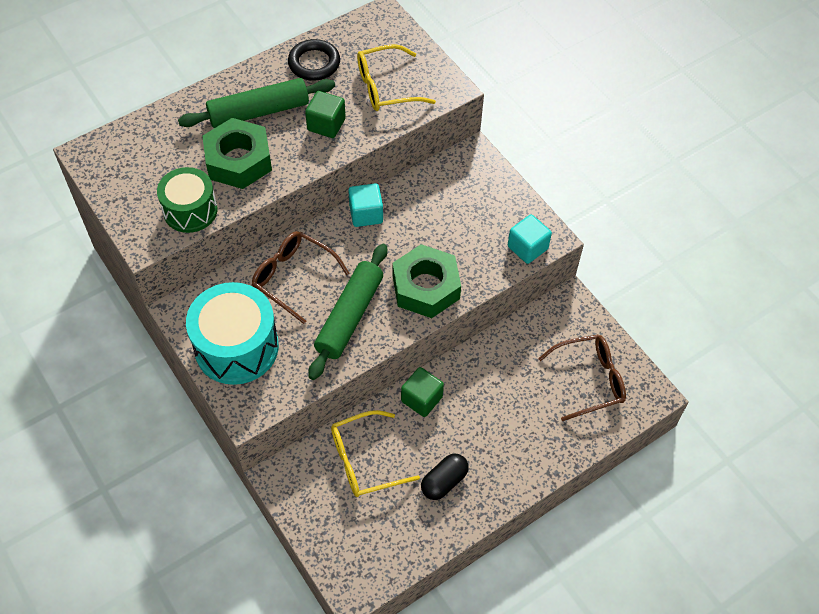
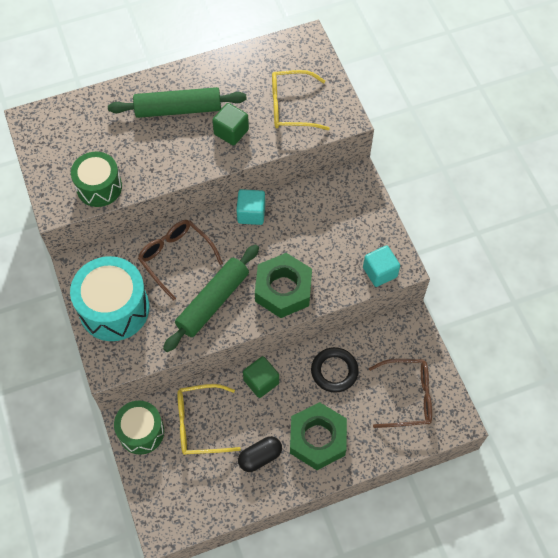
camera: 15 degrees right, 5 degrees up
green nut [202,118,272,189] -> green nut moved to [290,402,347,470]
black ring [288,39,340,81] -> black ring moved to [311,347,359,393]
none -> green drum [114,401,164,455]

